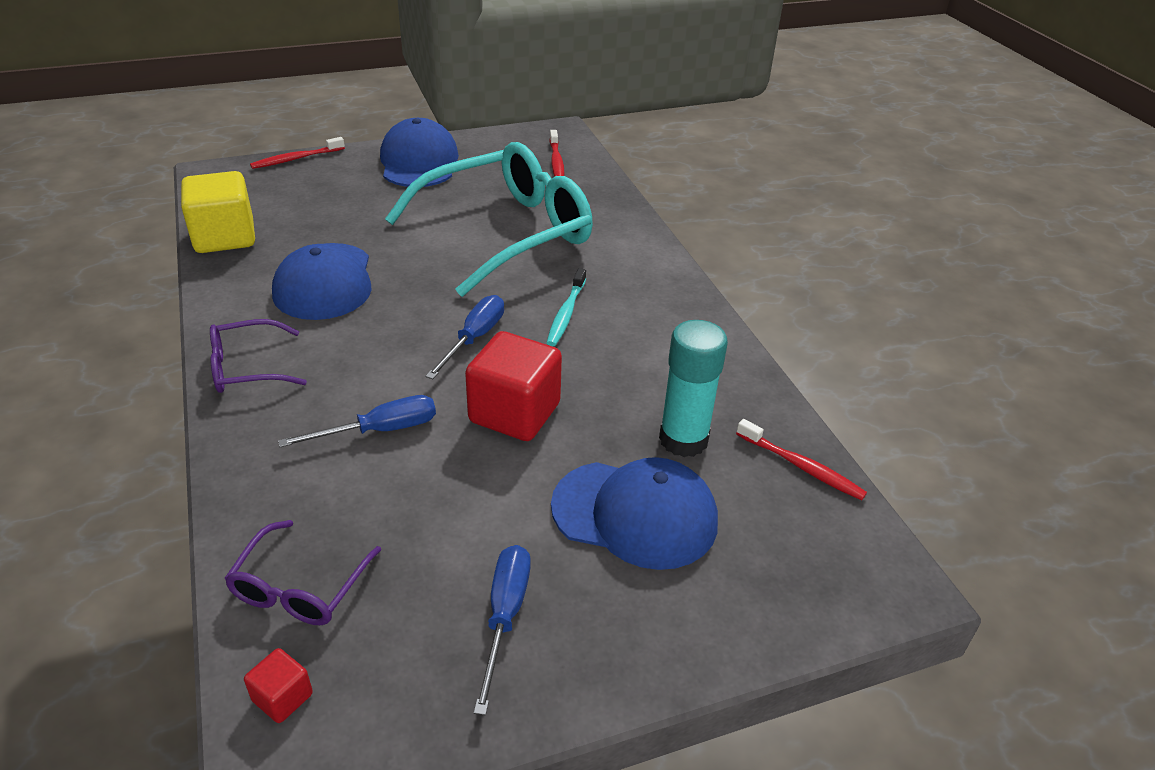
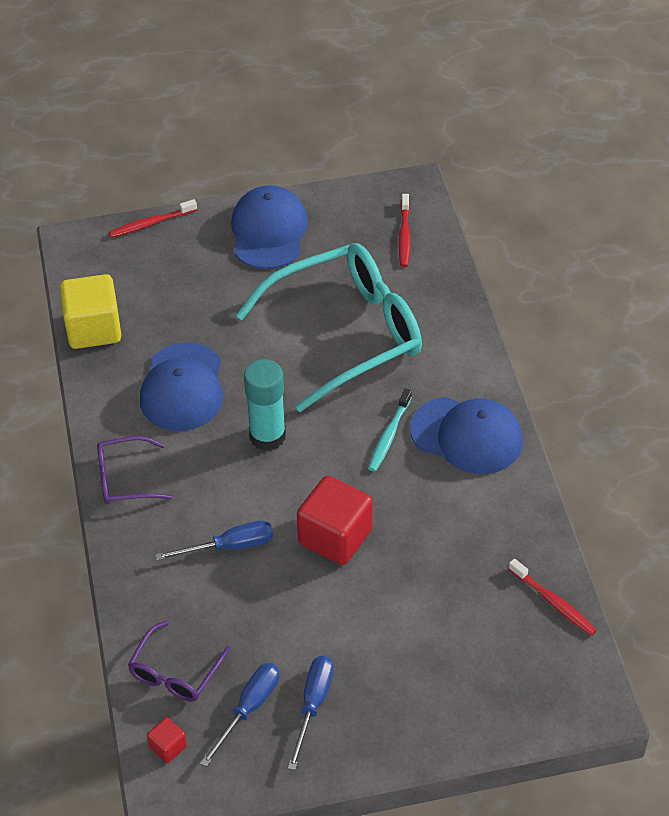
camera: 10 degrees right, 10 degrees up
blue screwdriver [425,295,504,379] -> blue screwdriver moved to [200,663,279,767]
blue cap [551,457,718,570] -> blue cap moved to [410,397,523,474]
turquoise glue stick [659,320,728,457] -> turquoise glue stick moved to [244,359,286,451]

